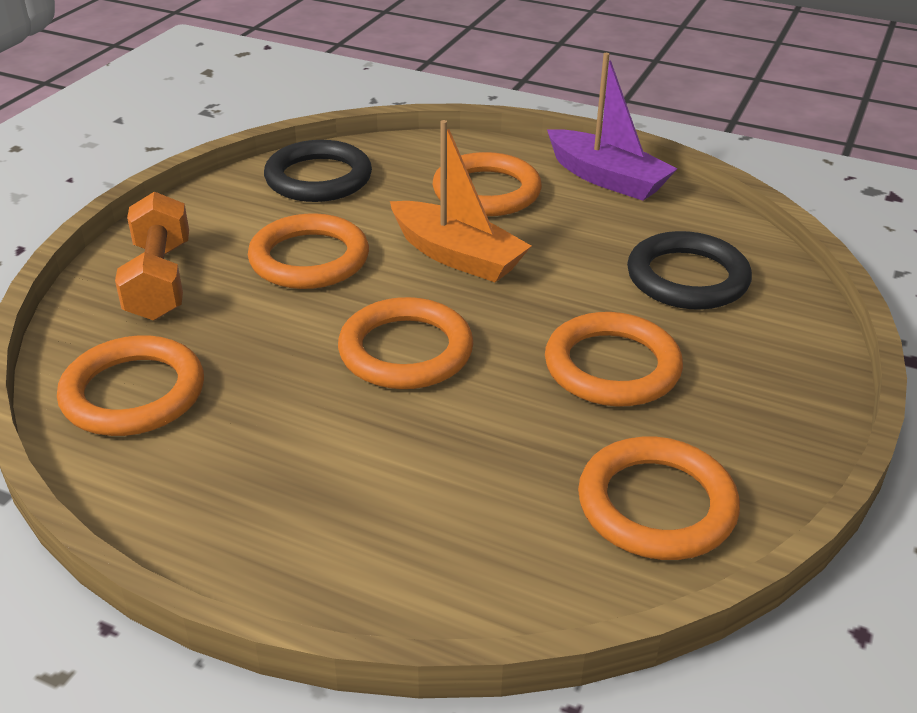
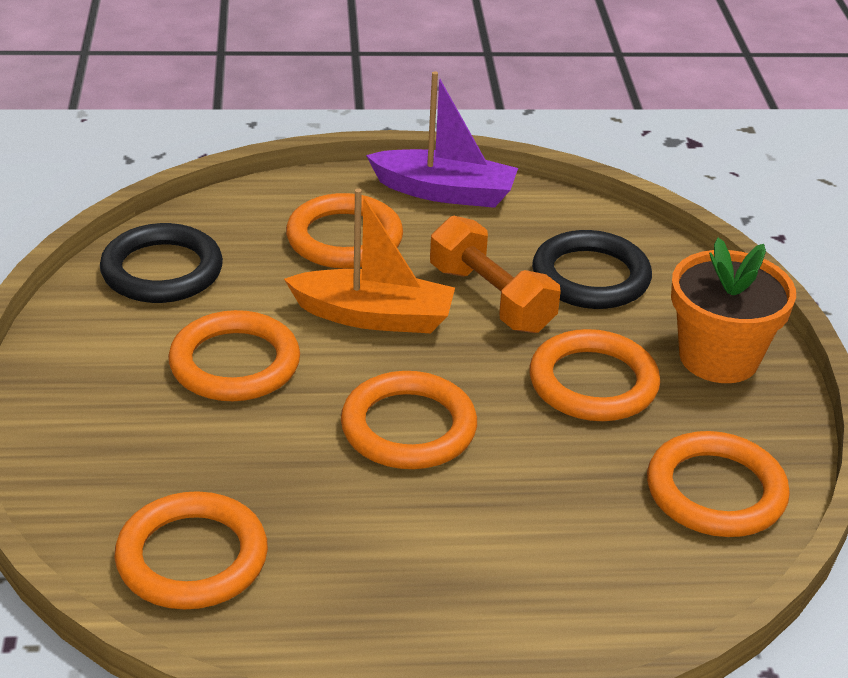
camera: 30 degrees left, 0 degrees up
orange dumbbell [115,192,189,321] -> orange dumbbell moved to [430,216,561,333]
none -> orange flower pot [671,238,796,383]

